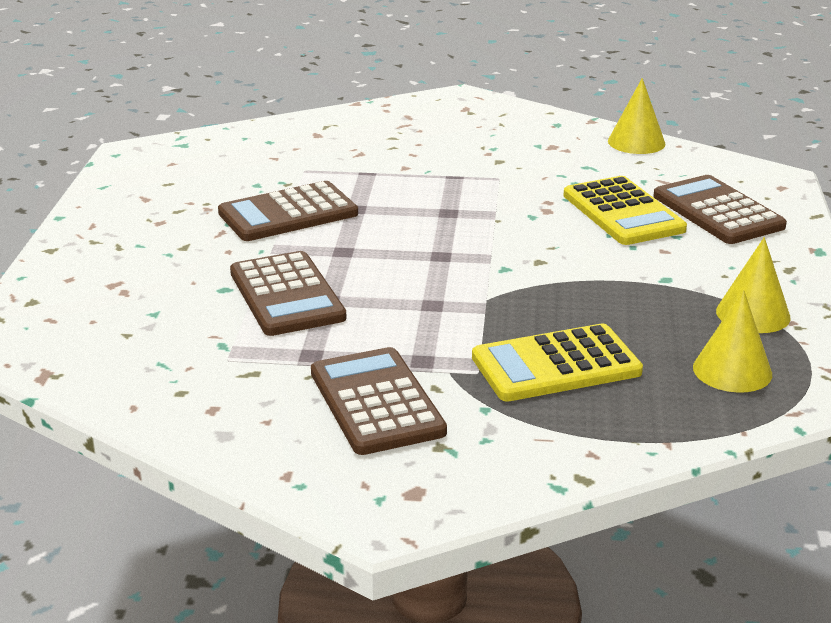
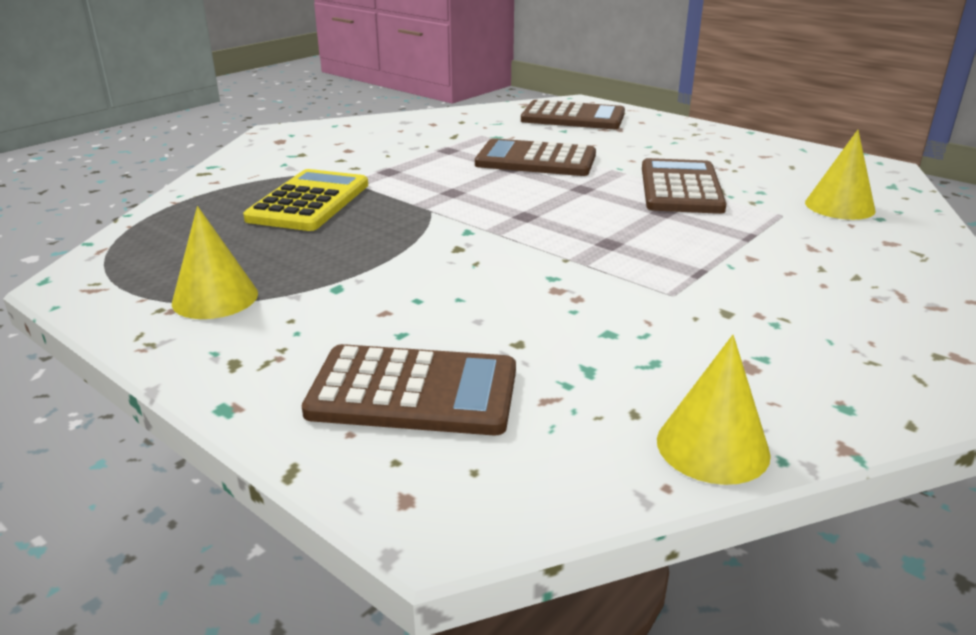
camera: 125 degrees right, 0 degrees up
brown calculator [311,347,447,455] -> brown calculator moved to [521,99,625,129]
yellow calculator [564,176,687,245] -> none
yellow cone [693,290,772,393] -> yellow cone moved to [805,130,875,220]

